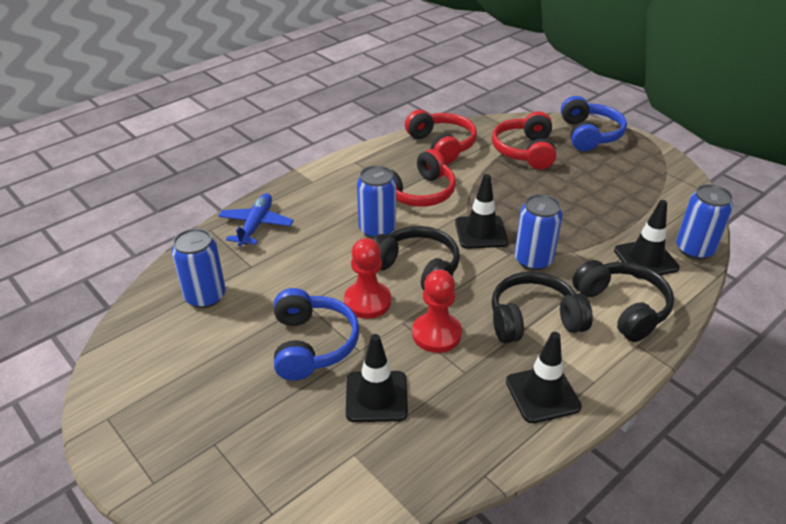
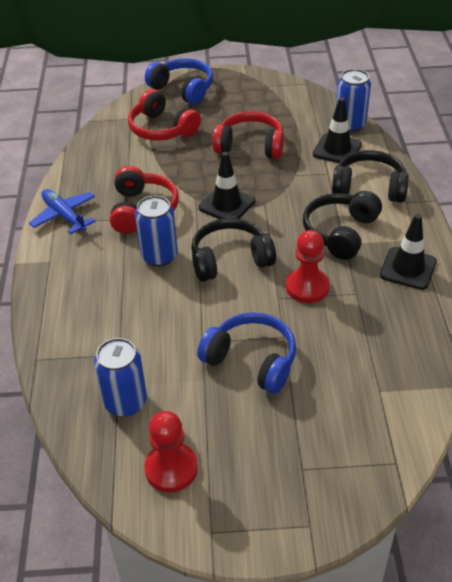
camera: 50 degrees left, 5 degrees up
blue plane [218,193,294,246] -> blue plane moved to [29,189,96,234]
red pawn [344,238,391,319] -> red pawn moved to [144,411,198,492]
black traffic cone [346,334,408,422] -> none
red headphones [405,110,477,164] -> red headphones moved to [213,111,284,159]
blue can [514,194,563,271] -> none

